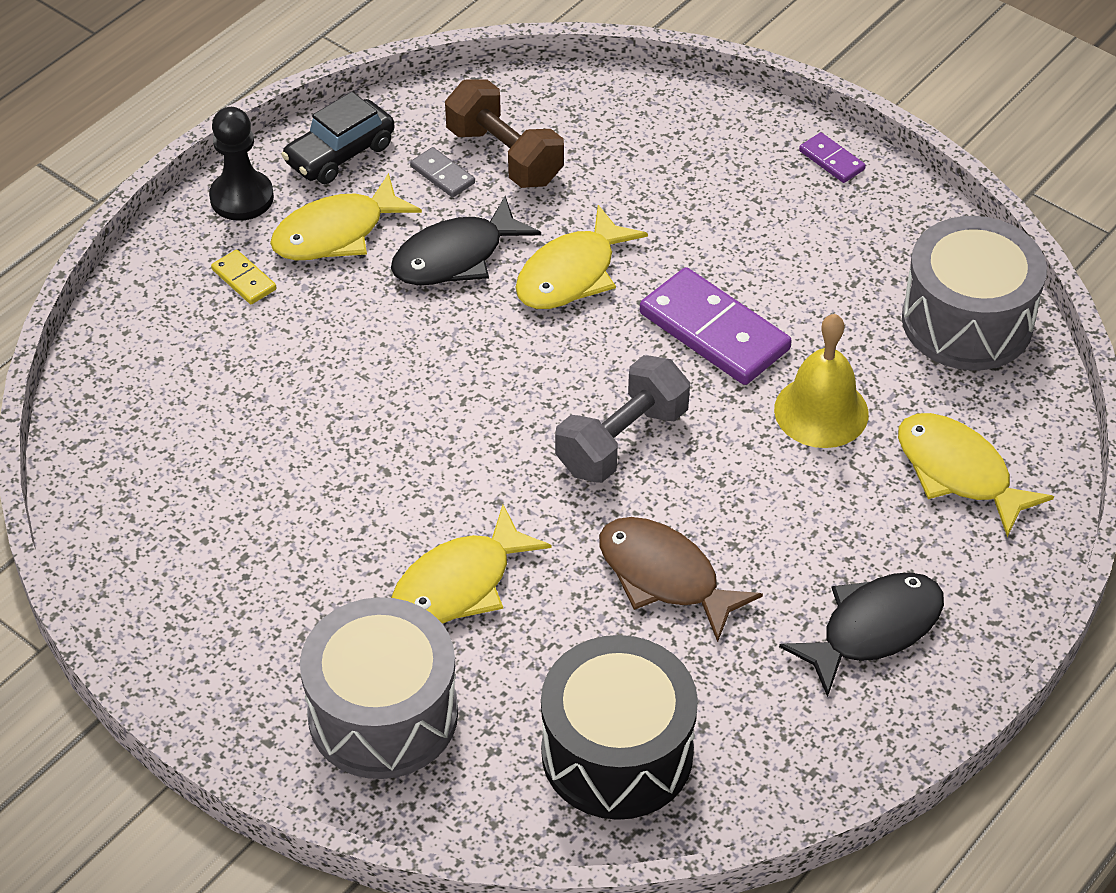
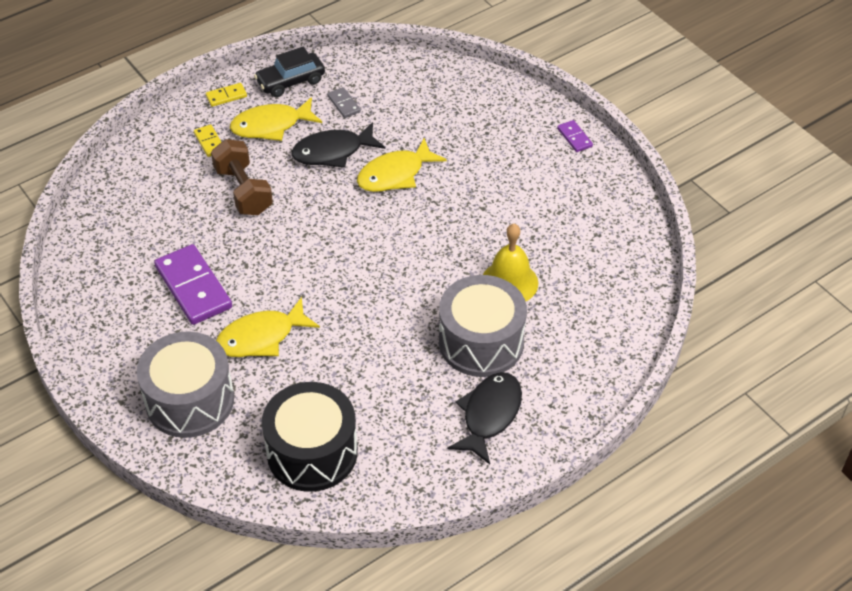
camera: 15 degrees right, 0 degrees up
black pawn [209,107,274,221] -> yellow domino [206,83,247,107]
brown dumbbell [445,79,564,188] -> brown dumbbell moved to [211,139,273,215]
grey dumbbell [555,355,690,483] -> none
brown fish [599,517,763,642] -> none
purple domino [640,267,792,385] -> purple domino moved to [154,244,232,325]
black fish [779,572,944,697] -> black fish turned 45 degrees counterclockwise [447,372,522,465]
yellow fish [898,413,1054,537] -> none
grey drum [902,216,1047,371] -> grey drum moved to [439,275,527,377]

